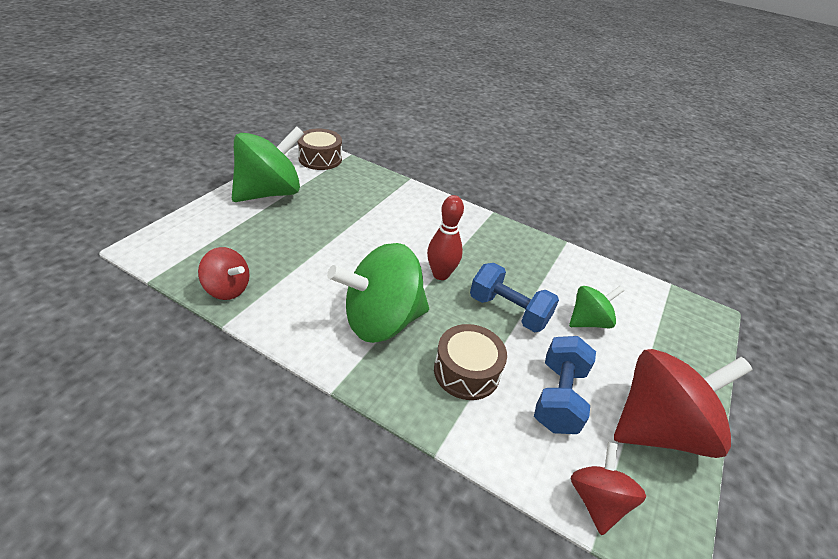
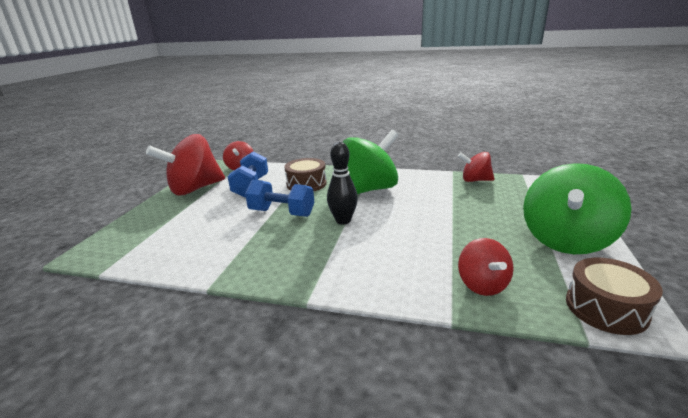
camera: 170 degrees right, 15 degrees down
red bowling pin [427,195,464,280] -> black bowling pin [327,142,358,225]
green spinning top [569,286,624,328] -> none
none -> red spinning top [458,238,514,296]

